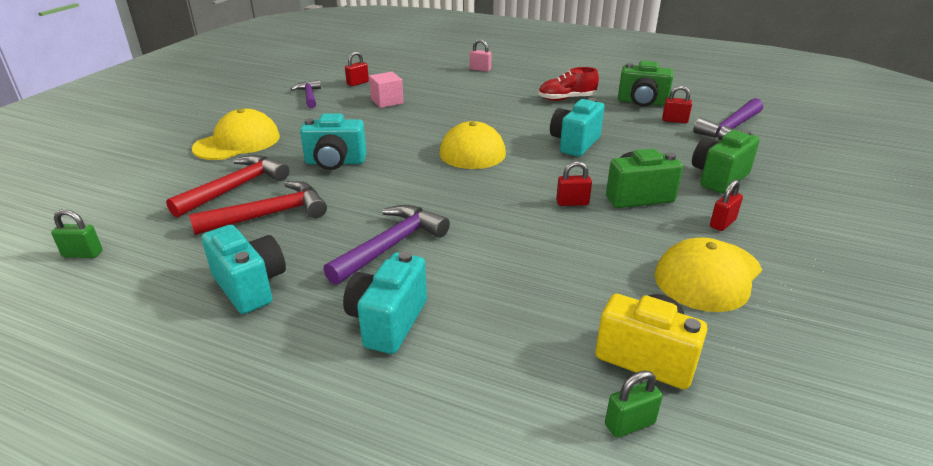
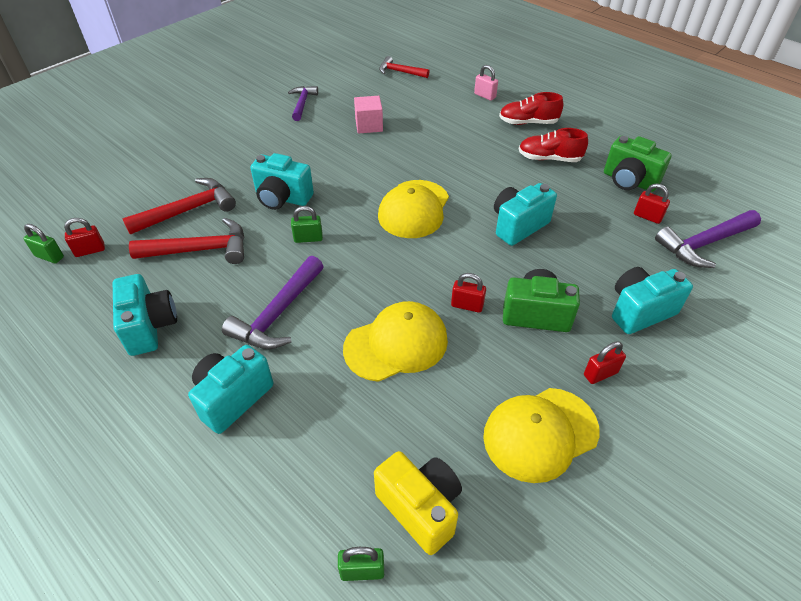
camera: 20 degrees right, 15 degrees up
yellow cap [192,109,280,160] -> yellow cap moved to [343,301,448,382]
purple hammer [323,205,450,285] -> purple hammer turned 150 degrees clockwise [222,256,324,349]
red padlock [345,51,369,86] -> red padlock moved to [64,218,105,257]
green camera [692,130,760,193] -> turquoise camera [612,267,693,334]
none -> green padlock [291,206,323,243]
none -> red hammer [379,56,430,78]
none -> red shoe [499,92,563,125]

